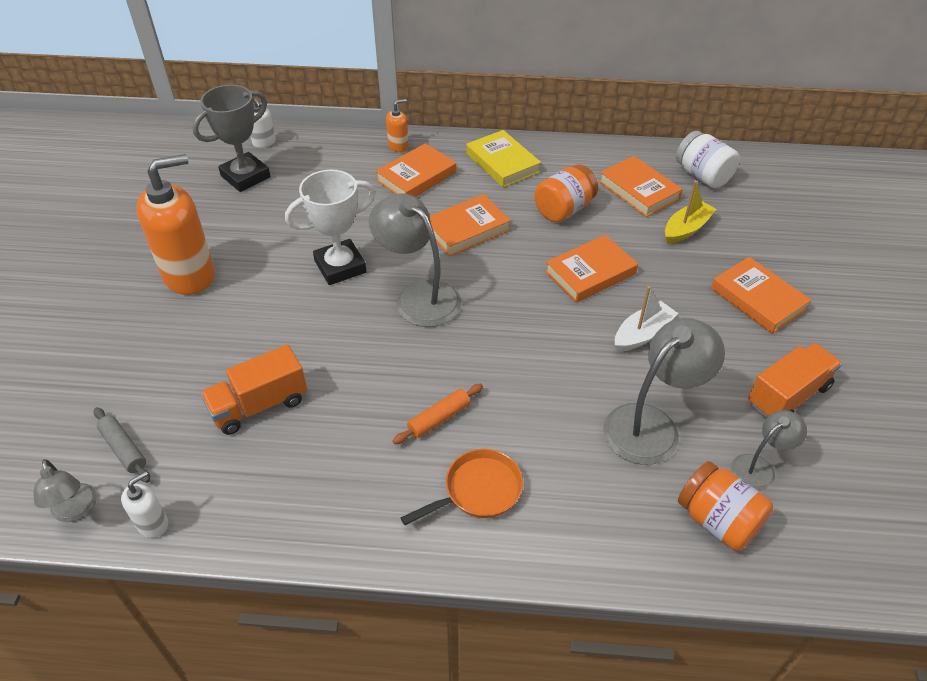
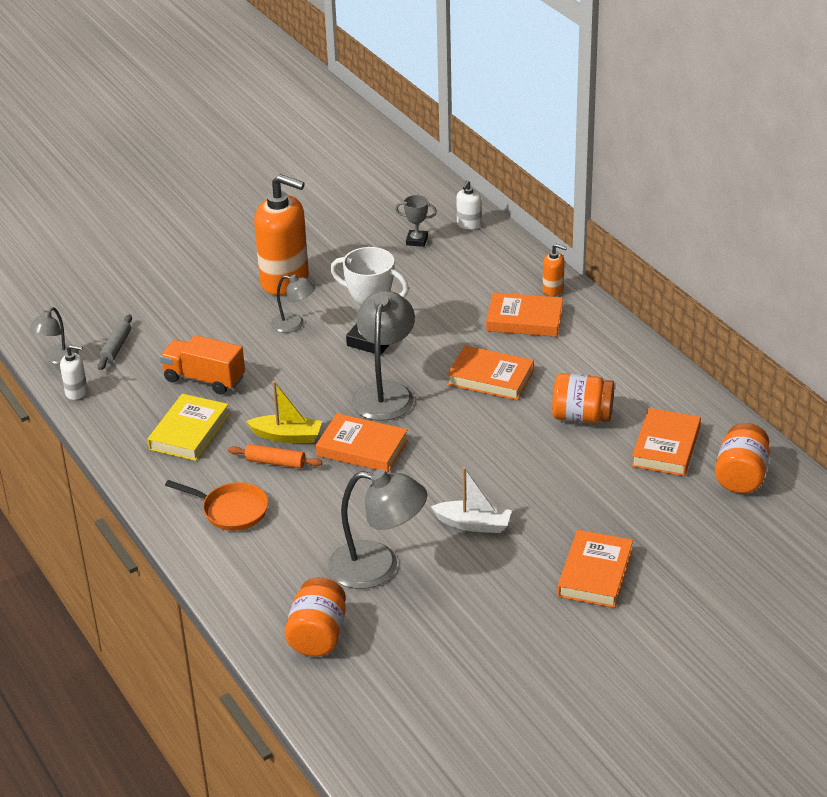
camera: 55 degrees right, 10 degrees down
grey trophy [192,85,271,192] -> grey trophy [395,195,437,247], size x0.52
yellow book [466,130,541,187] -> yellow book moved to [147,394,230,461]
orange book [545,235,638,303] -> orange book moved to [316,413,408,473]
yellow boat [665,180,716,244] -> yellow boat moved to [246,381,322,443]
white jar [676,131,740,188] -> orange jar [715,423,770,493]
grey lamp [731,410,807,491] -> grey lamp moved to [271,275,316,333]
orange truck [748,343,842,418] -> none

